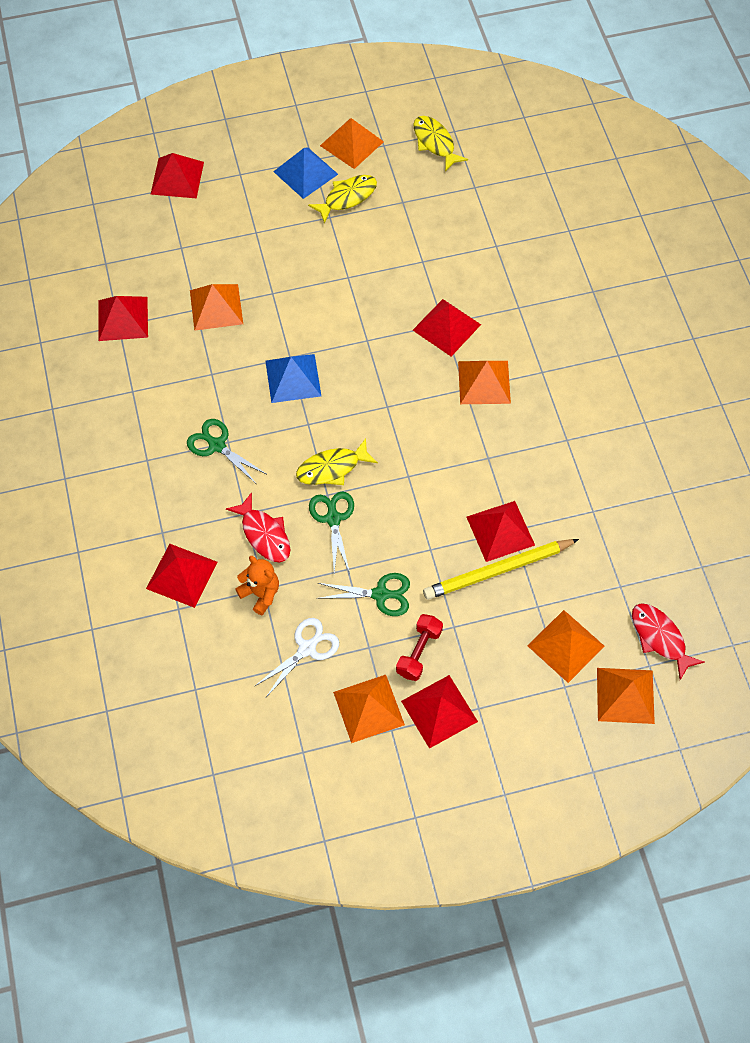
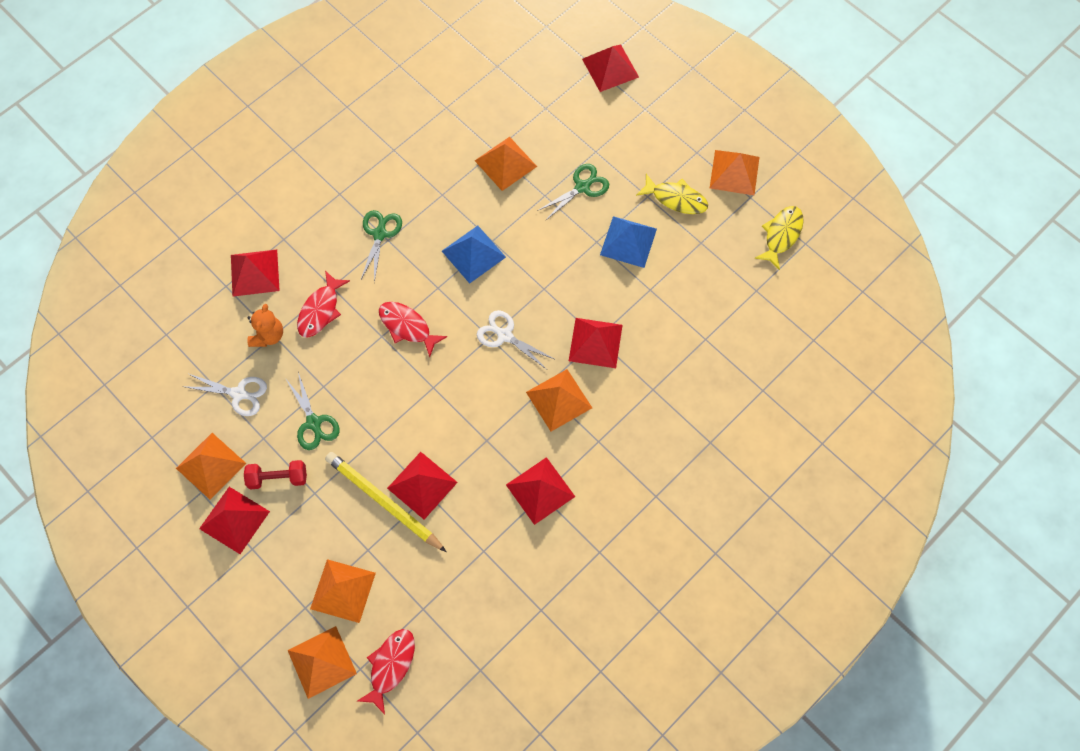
camera: 60 degrees right, 5 degrees up
red pyramid [99,296,148,341] -> red pyramid moved to [506,457,575,525]
blue pyramid [273,148,338,199] -> blue pyramid moved to [600,216,657,268]
yellow fish [296,438,378,485] -> red fish [379,302,447,357]
green scissors [309,492,354,573] -> green scissors moved to [537,164,609,221]
none -> white scissors [477,310,554,369]

